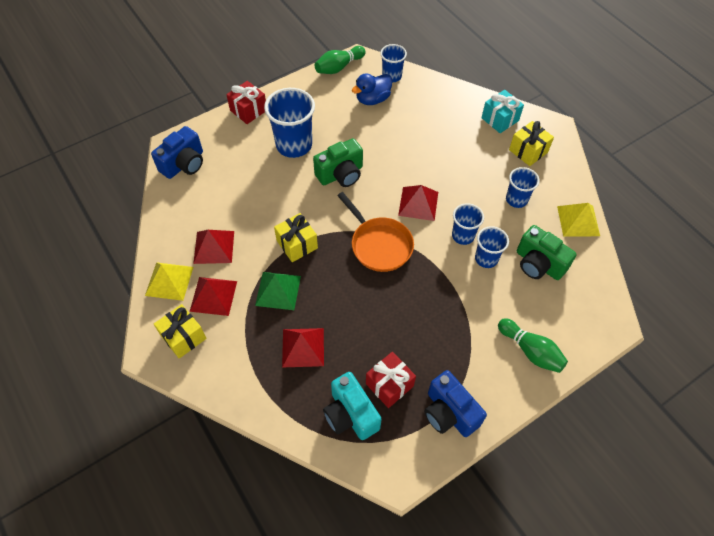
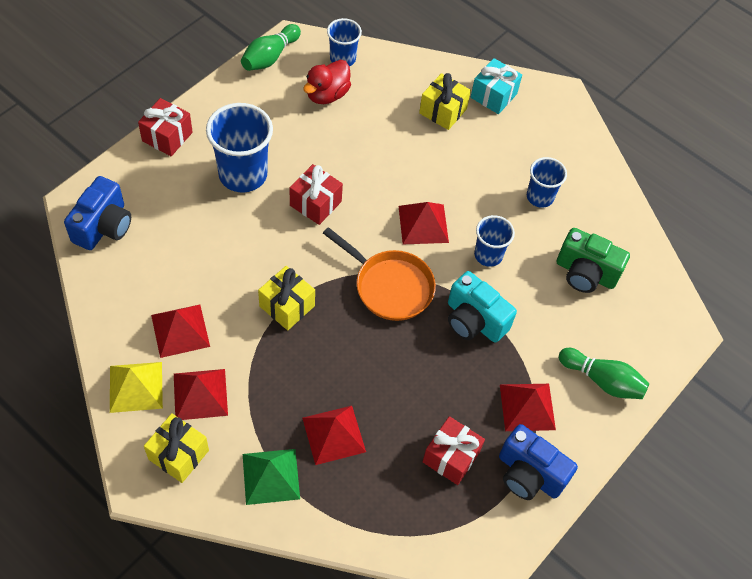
camera: 20 degrees left, 0 degrees up
green pyramid [255,272,301,310] -> green pyramid moved to [243,449,300,505]
green camera [313,138,363,187] -> red gift [290,164,343,225]
turquoise camera [323,372,382,440] -> turquoise camera moved to [448,271,517,343]
blue duck [352,73,392,105] -> red duck [303,60,351,104]
blue cup [475,226,509,268] -> none
yellow gift [509,121,554,166] -> yellow gift moved to [419,73,471,130]
yellow pyramid [557,203,600,236] -> none
none -> red pyramid [500,384,556,431]

